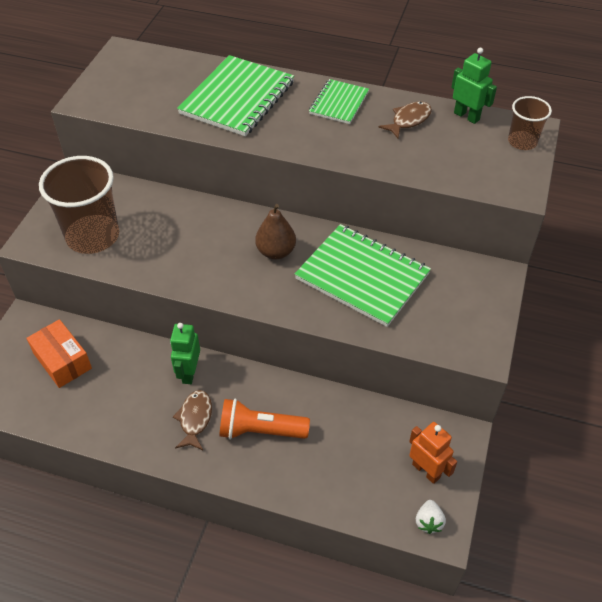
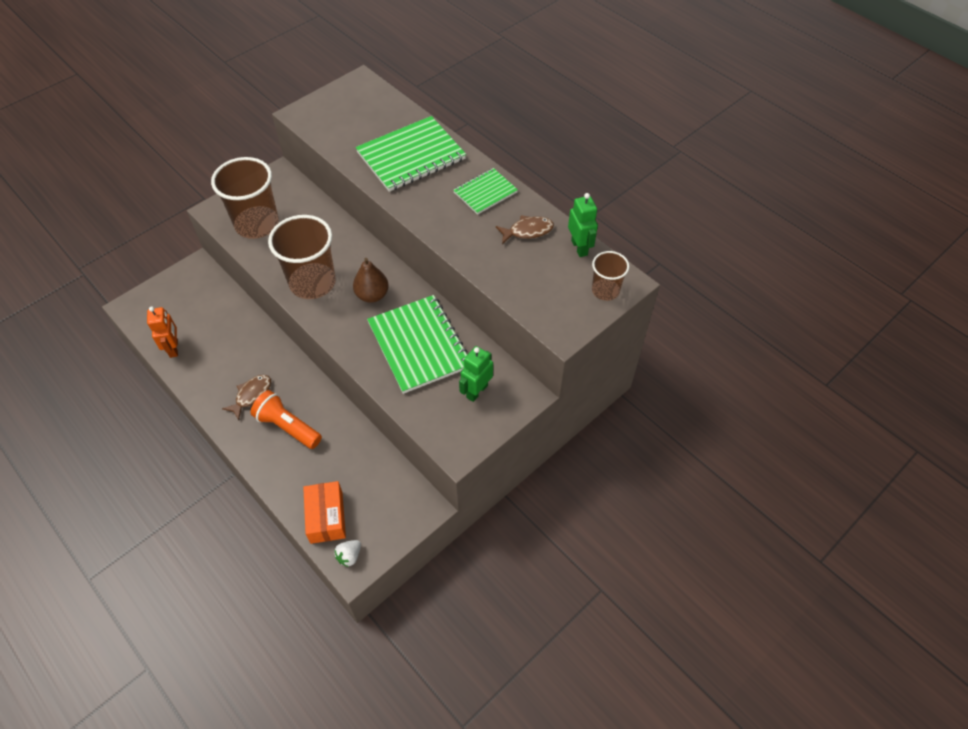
camera: 30 degrees right, 5 degrees up
orange box [26,319,92,388] -> orange box moved to [303,481,346,544]
green robot [170,323,200,384] -> green robot moved to [459,346,493,402]
orange robot [409,422,457,484] -> orange robot moved to [147,307,178,358]
none -> brown cup [268,215,336,299]

